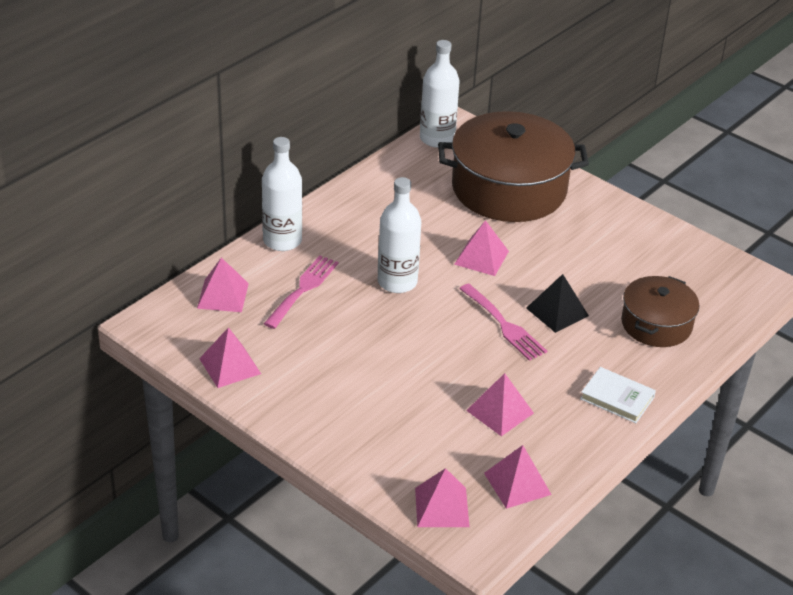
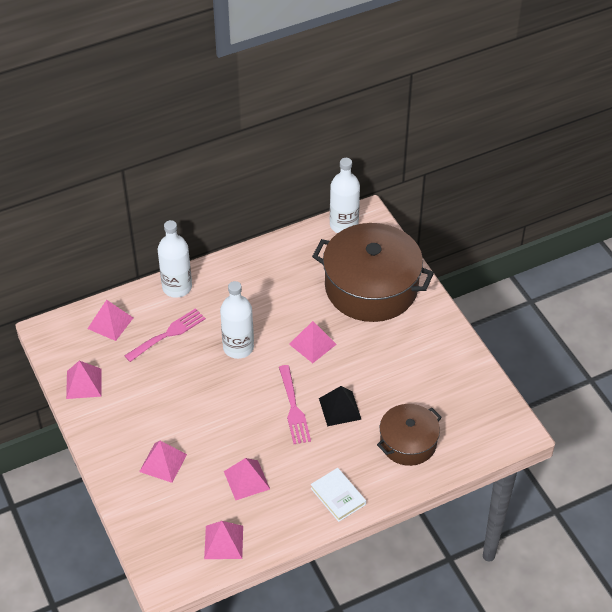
camera: 25 degrees right, 10 degrees up
pink pyramid [415,468,470,527] -> pink pyramid moved to [139,441,187,483]

